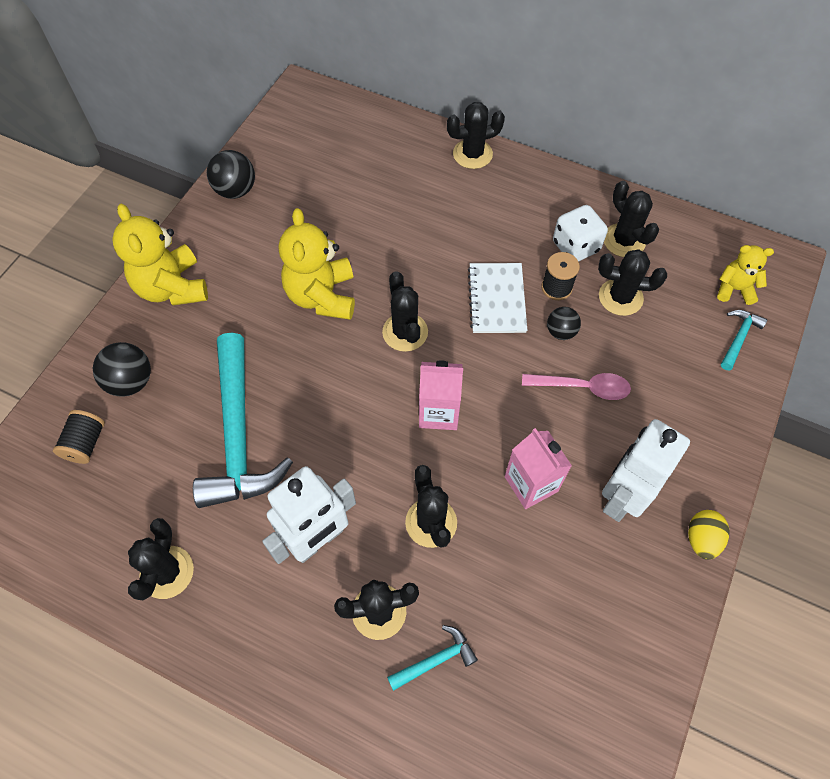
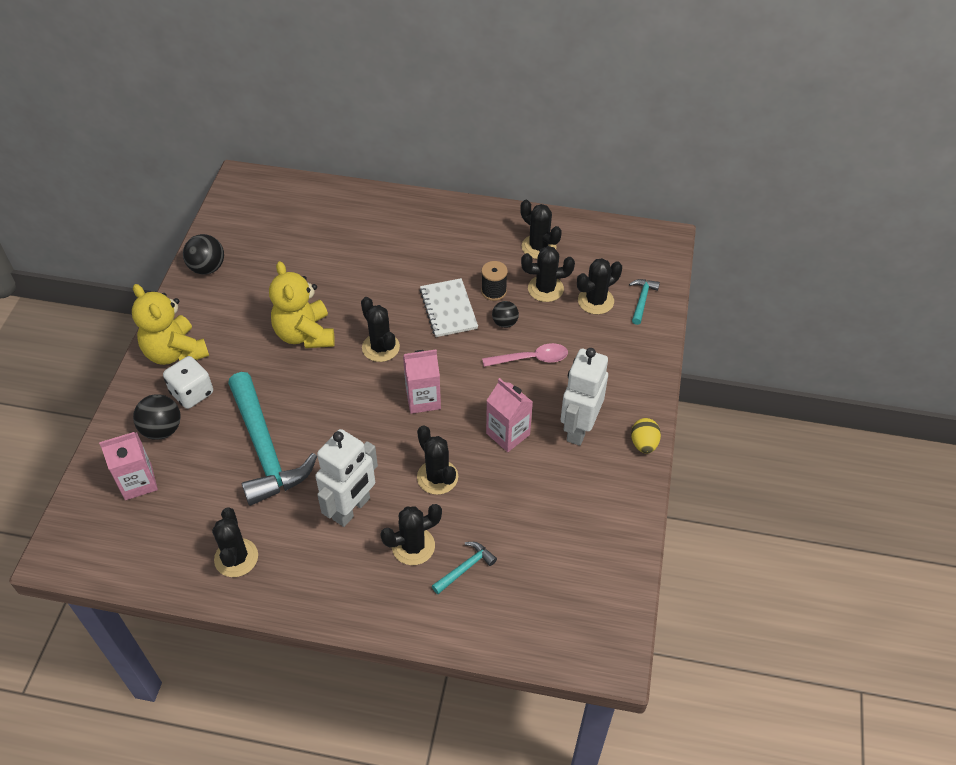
camera: 15 degrees left, 10 degrees down
black spool [53,410,105,464] -> pink carton [99,432,158,500]
black cactus [447,102,505,169] -> black cactus moved to [577,258,622,314]
white dice [553,205,608,261] -> white dice moved to [163,356,213,409]
yellow teddy bear [717,245,774,305] -> none

